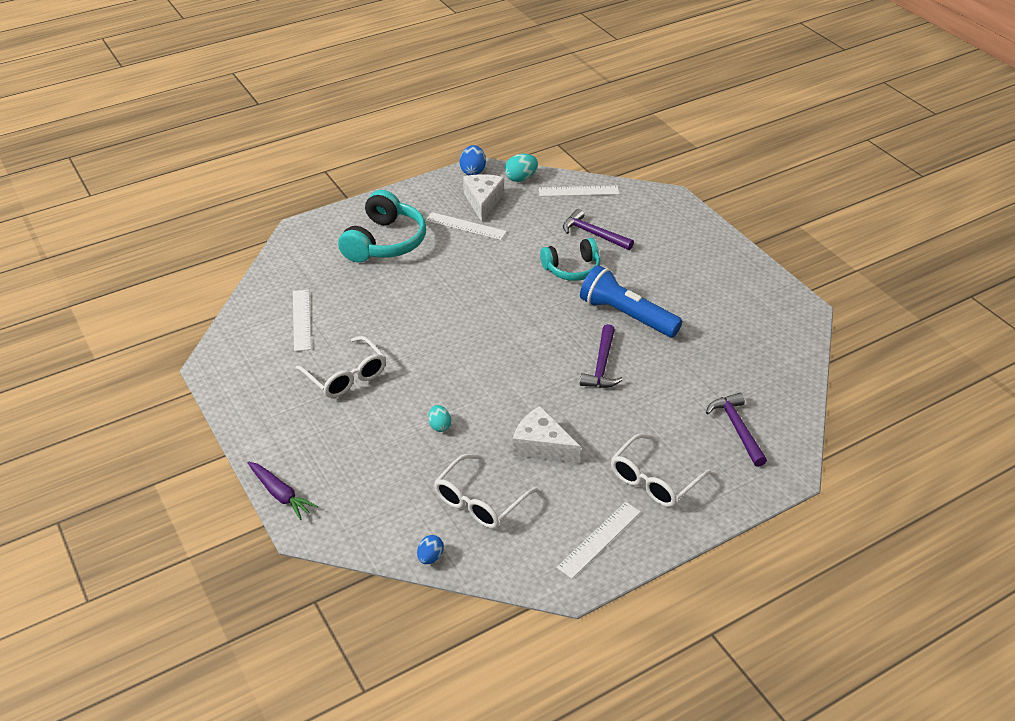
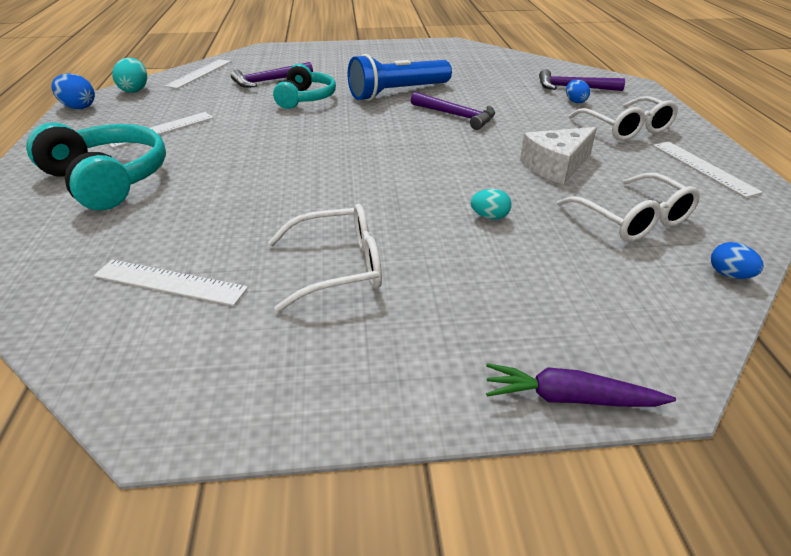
camera: 65 degrees left, 5 degrees down
purple carrot [247,462,318,520] -> purple carrot turned 150 degrees counterclockwise [486,363,676,407]
white cheese [463,174,504,222] -> none
none -> blue egg [566,80,590,103]

